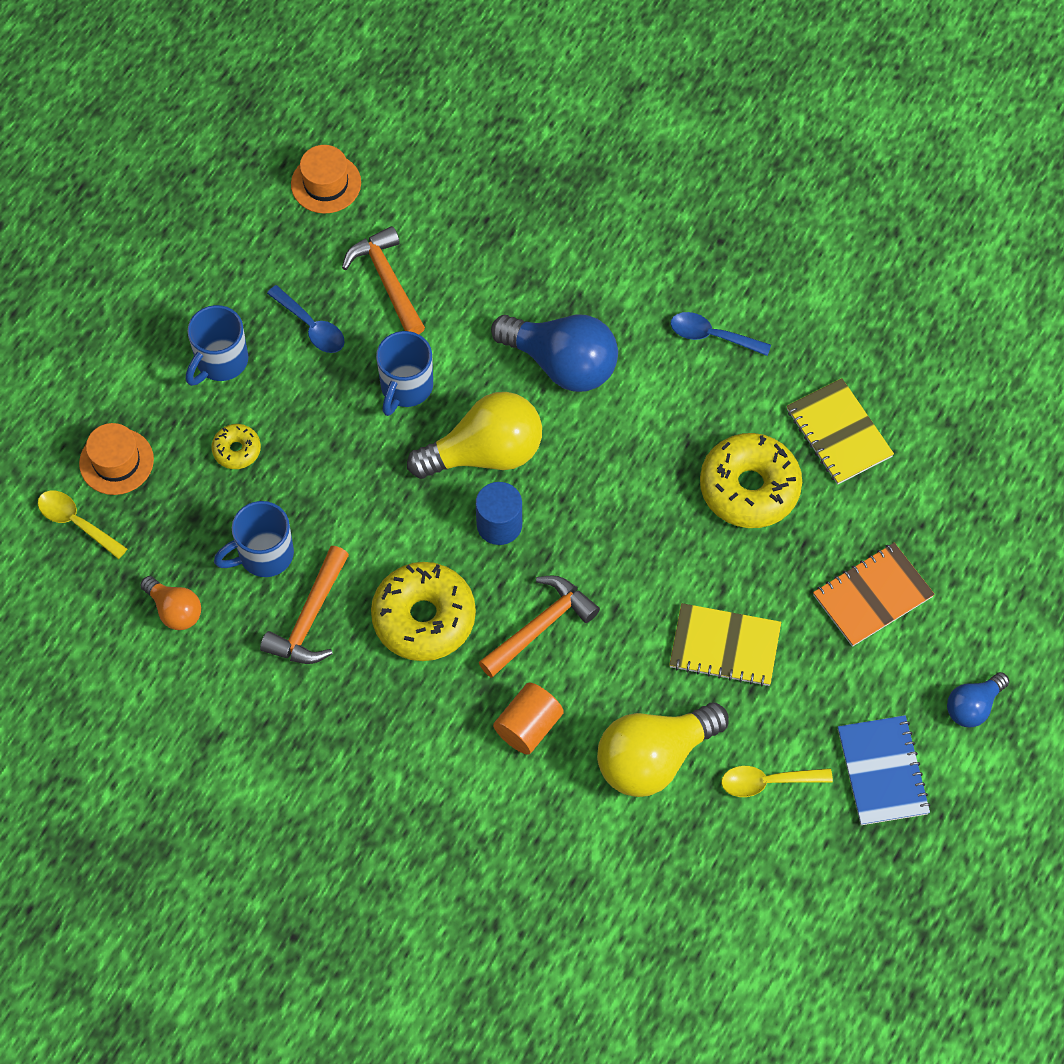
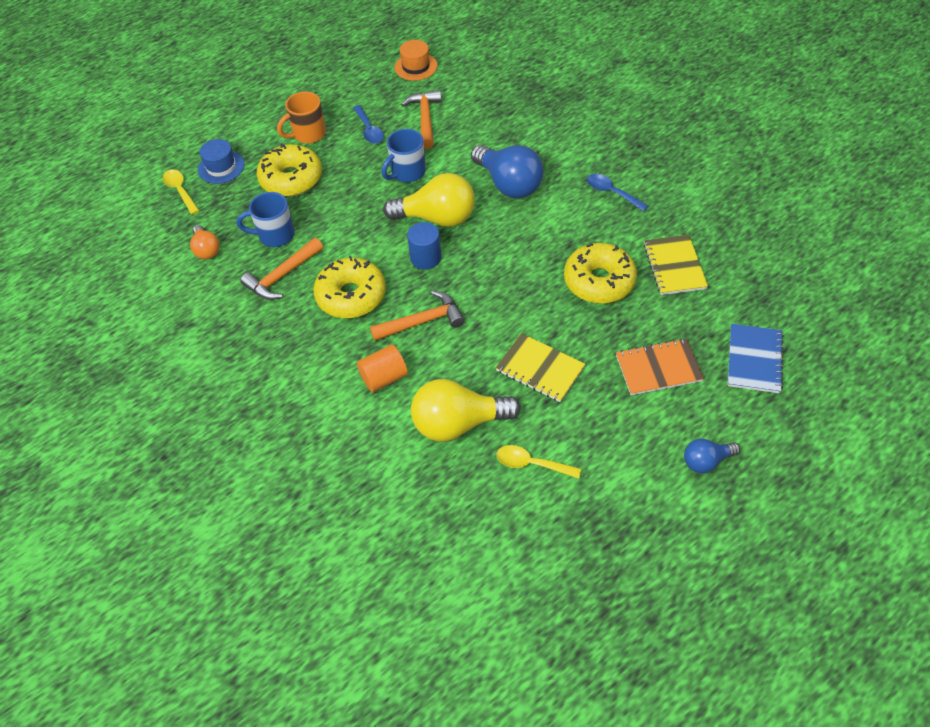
camera: 25 degrees right, 10 degrees down
orange hat [79,423,154,495] -> blue hat [198,139,245,184]
blue mug [186,305,248,386] -> orange mug [277,91,326,143]
yellow donut [211,424,261,469] -> yellow donut [257,143,322,197], size x2.06
blue notebook [838,715,931,825] -> blue notebook moved to [728,324,783,393]

